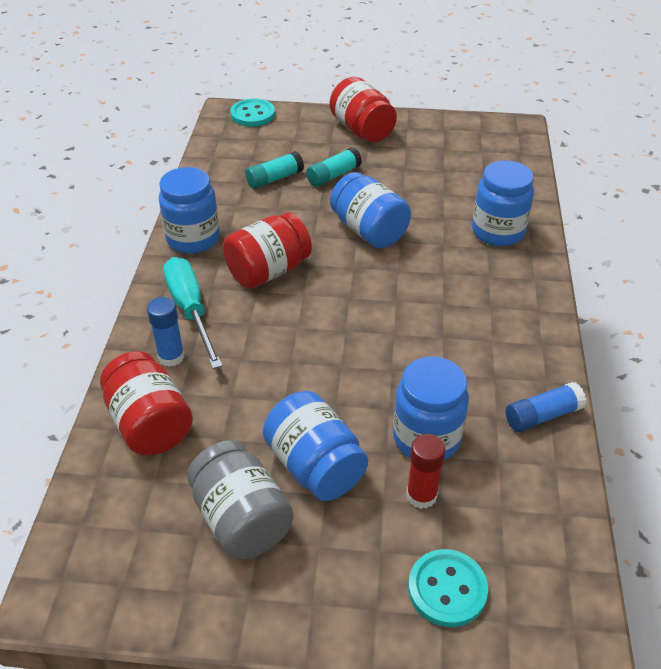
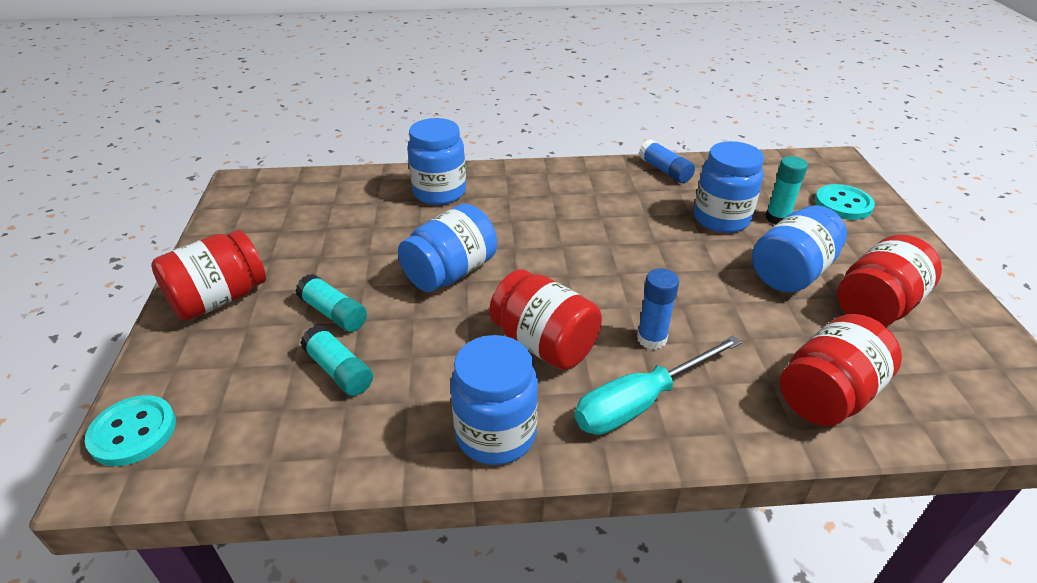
camera: 100 degrees left, 5 degrees down
blue glue stick [147,297,185,367] -> blue glue stick moved to [637,268,679,350]
grey jar [187,440,294,559] -> red jar [837,235,942,326]
red glue stick [406,434,445,509] -> turquoise glue stick [765,156,808,224]

